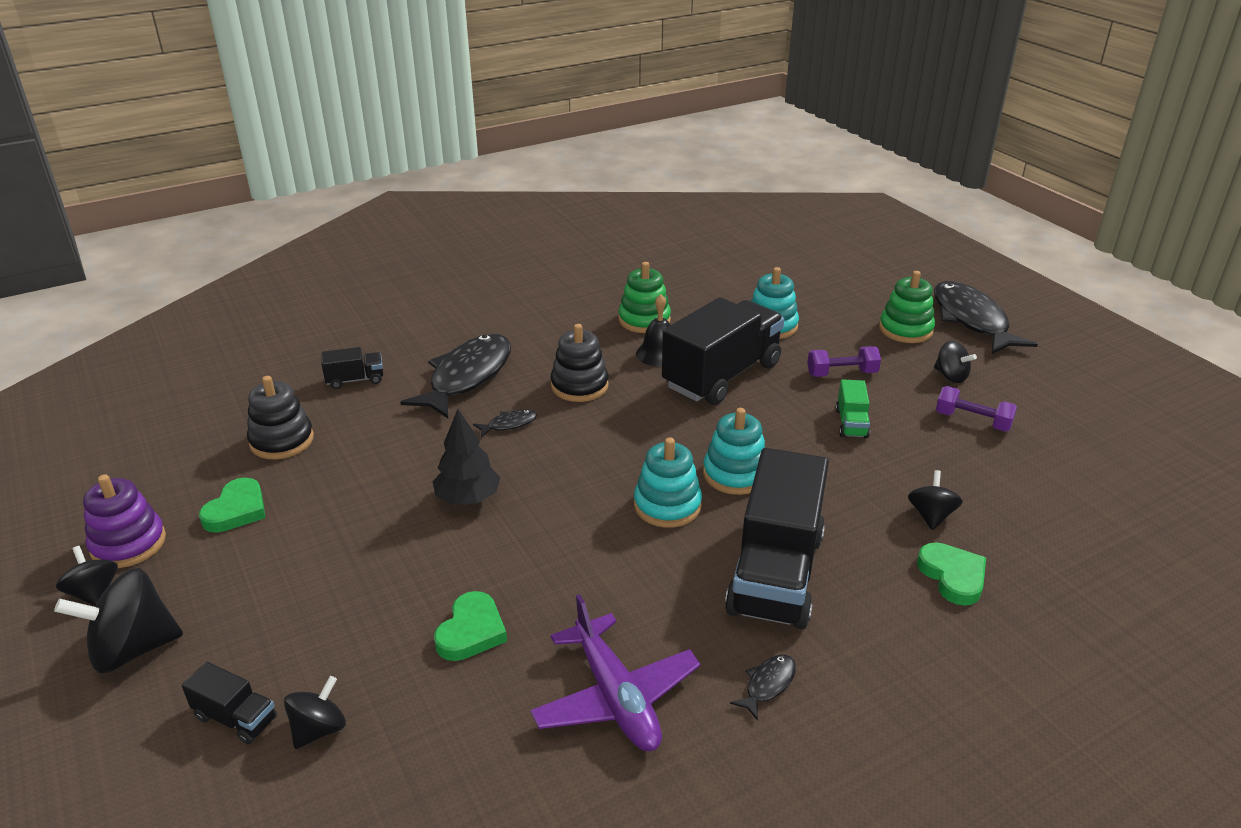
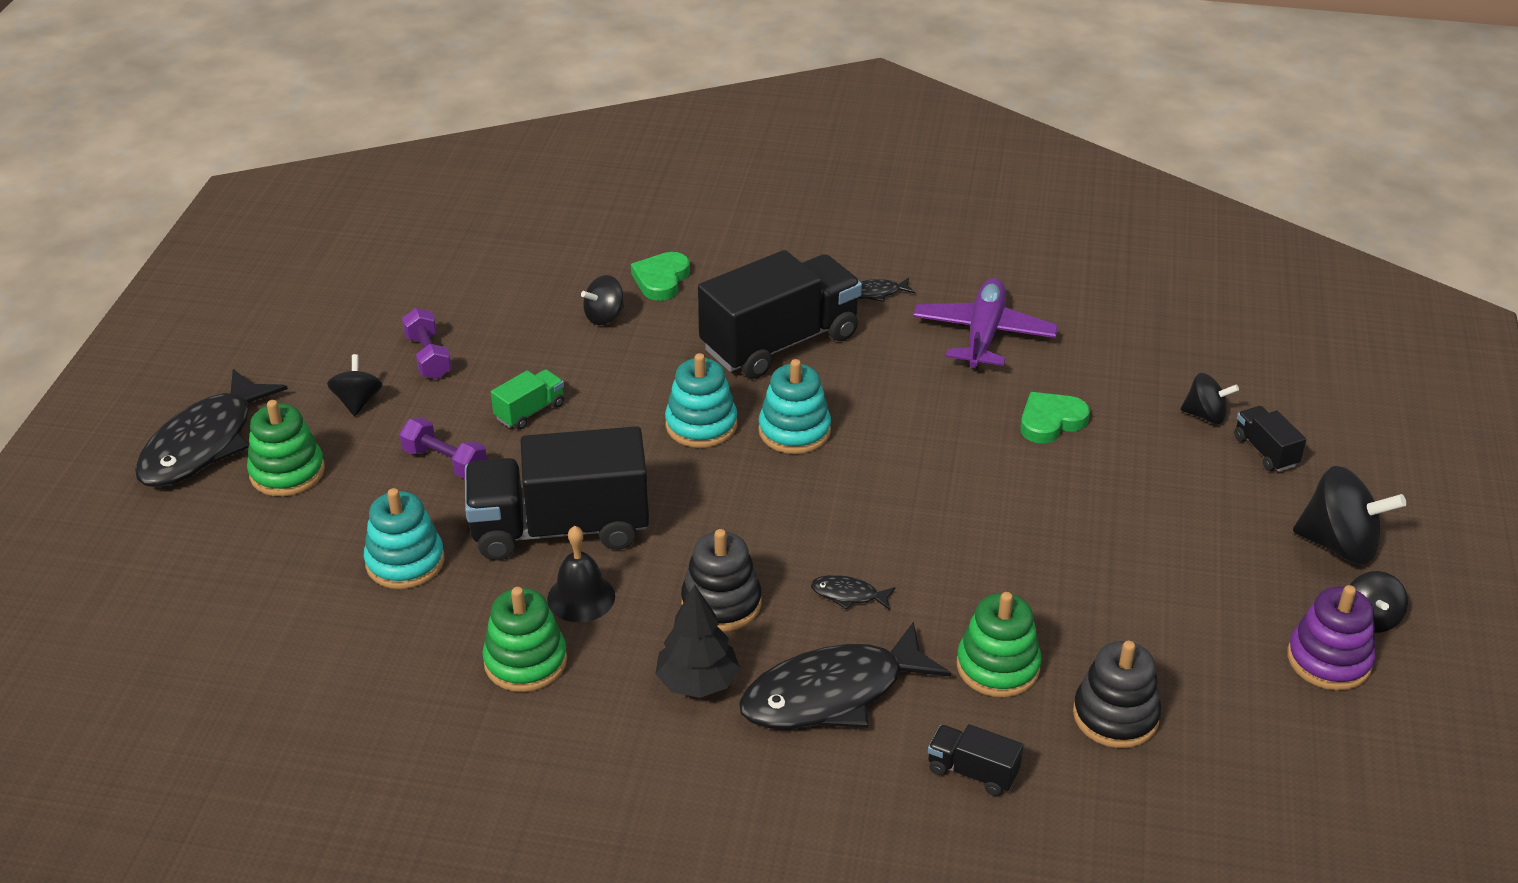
camera: 140 degrees left, 5 degrees up
green heart [199,477,266,533] -> none
black spinning top [284,676,346,749] -> black spinning top turned 150 degrees counterclockwise [1181,373,1239,424]
black tree [433,409,500,505] -> black tree moved to [655,585,740,698]
none -> green stacking toy [957,592,1042,697]

